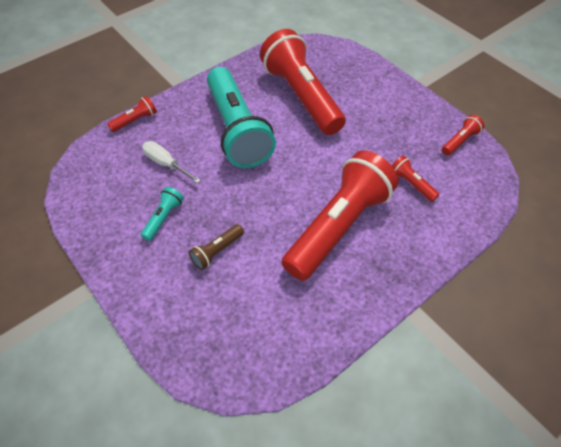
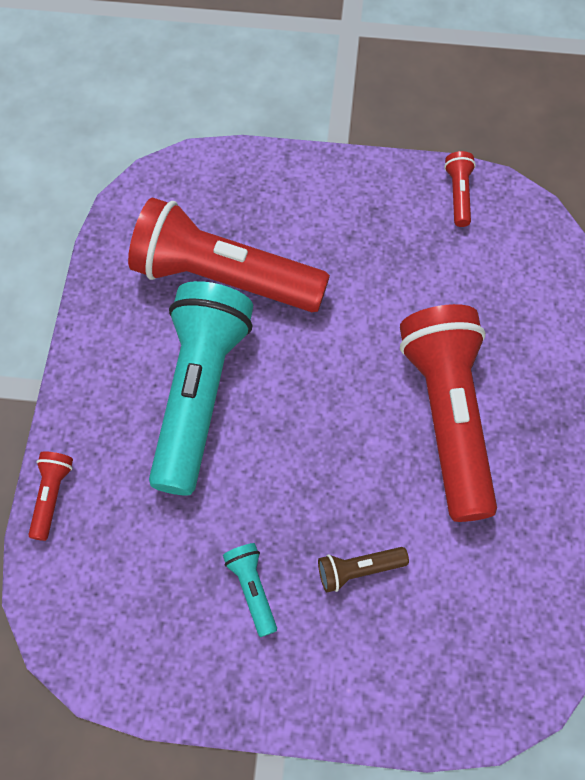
camera: 45 degrees left, 10 degrees up
white screwdriver [142,141,201,184] -> none
brown flashlight [189,224,244,270] -> brown flashlight turned 75 degrees clockwise [318,547,409,592]
turquoise flashlight [207,67,276,168] -> turquoise flashlight turned 105 degrees counterclockwise [149,281,253,496]
red flashlight [392,155,440,202] -> none

